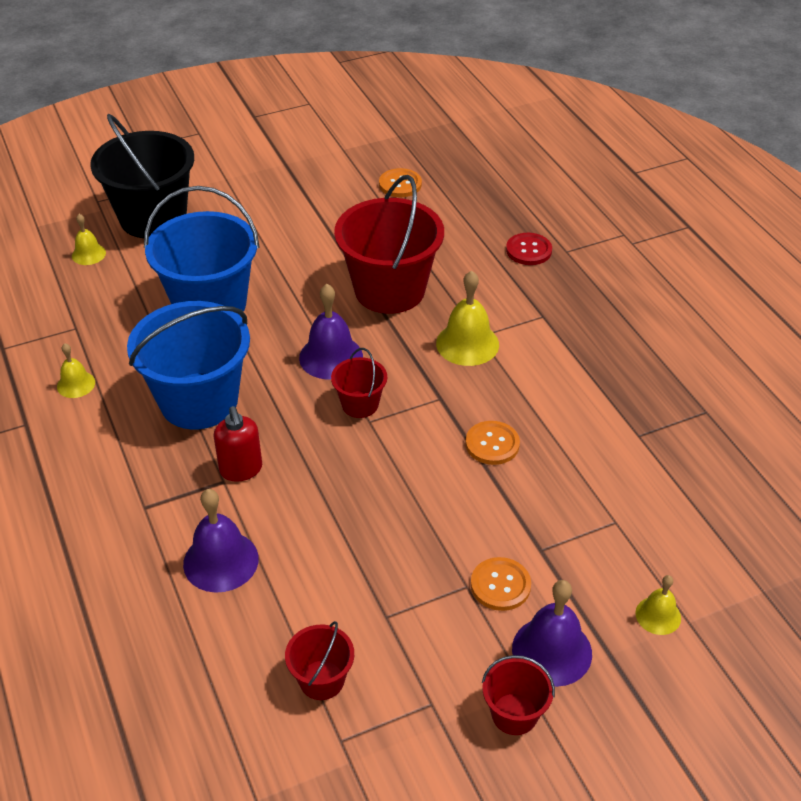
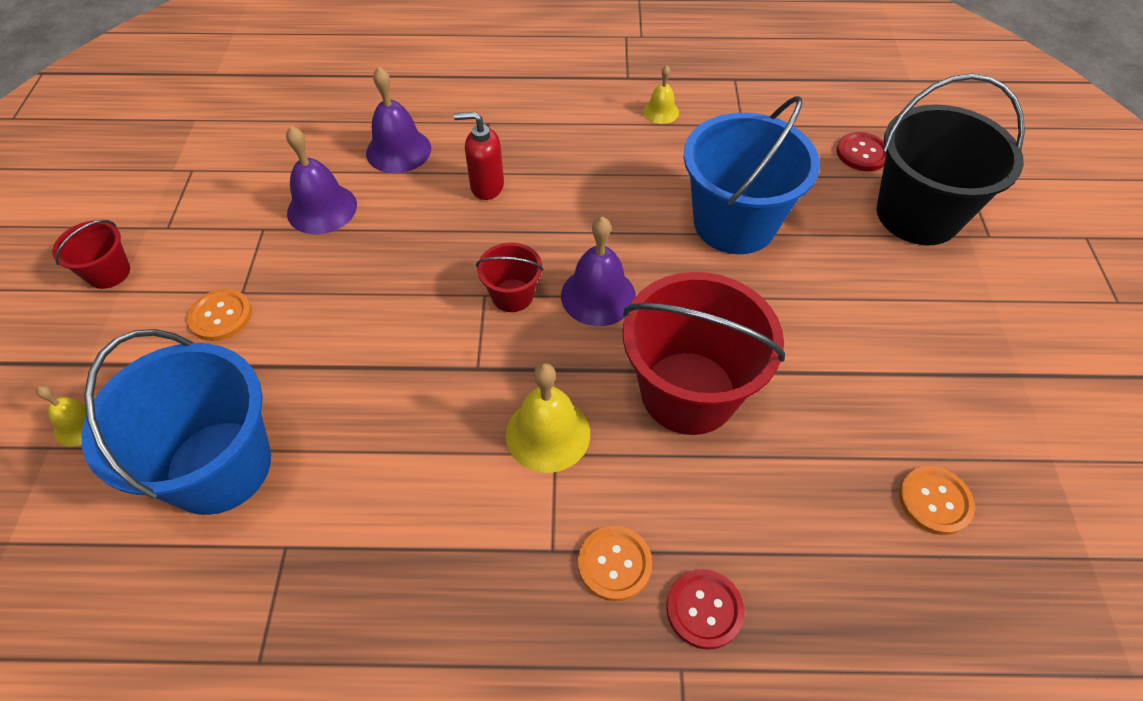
camera: 115 degrees right, 10 degrees up
yellow bell [72,214,106,265] -> red button [837,132,886,171]
blue bucket [127,301,250,430] -> blue bucket moved to [82,329,271,515]
red bucket [285,621,354,700] -> none
orange button [465,421,520,465] -> orange button moved to [578,526,652,601]
purple bell [512,580,592,687] -> purple bell moved to [286,126,357,234]

